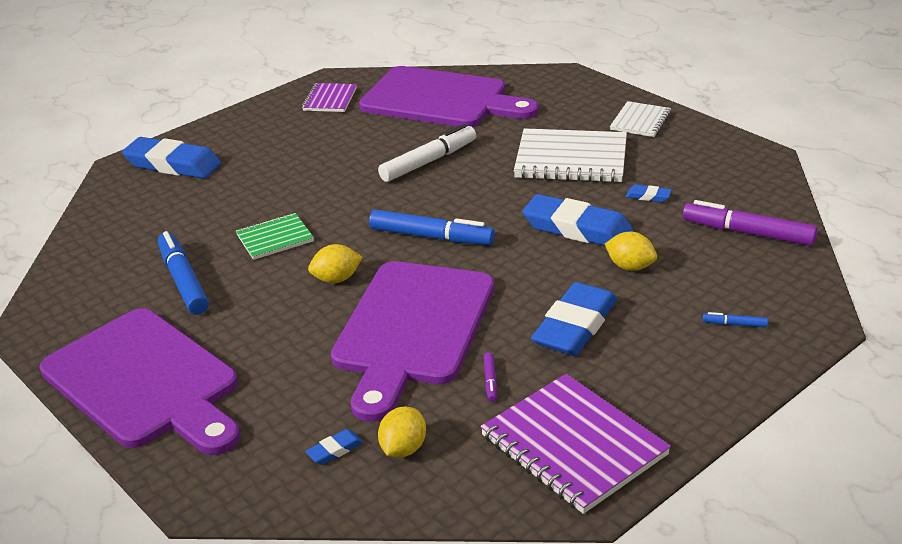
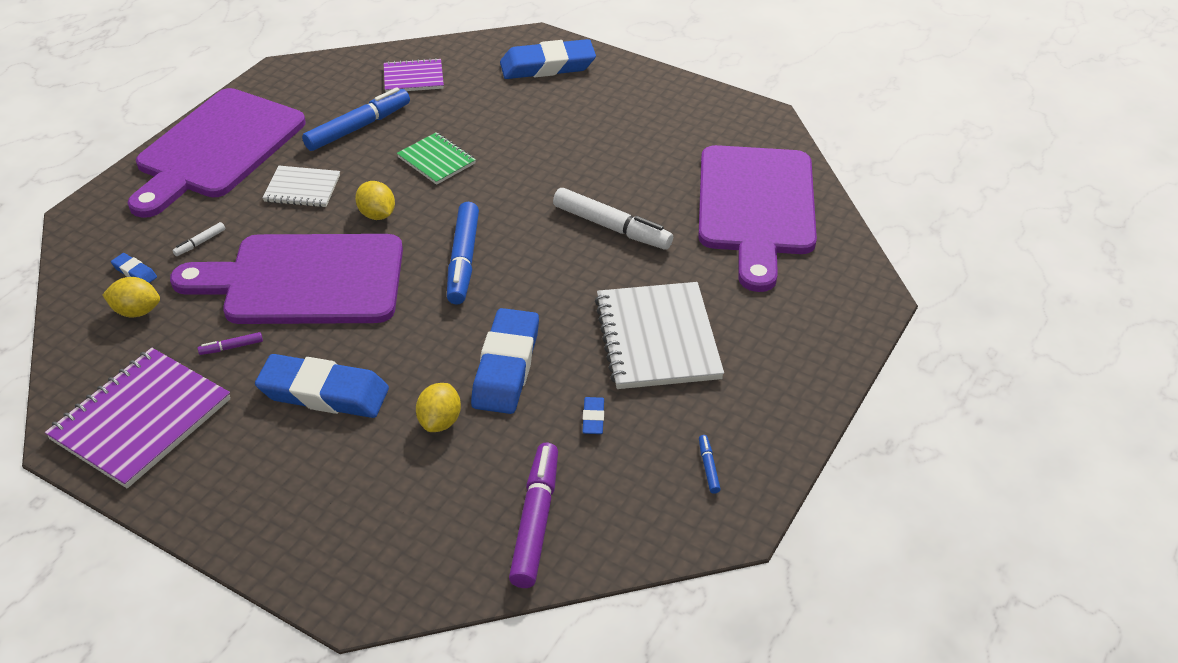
camera: 70 degrees right, 10 degrees up
blue eraser [122,137,221,179] -> blue eraser turned 75 degrees clockwise [500,39,596,79]
purple notebook [302,83,357,112] -> purple notebook moved to [384,58,444,92]
white notebook [610,101,671,137] -> white notebook moved to [263,166,340,207]
blue marker [703,312,768,328] -> blue marker moved to [699,435,721,494]
none -> white marker [172,222,225,256]

